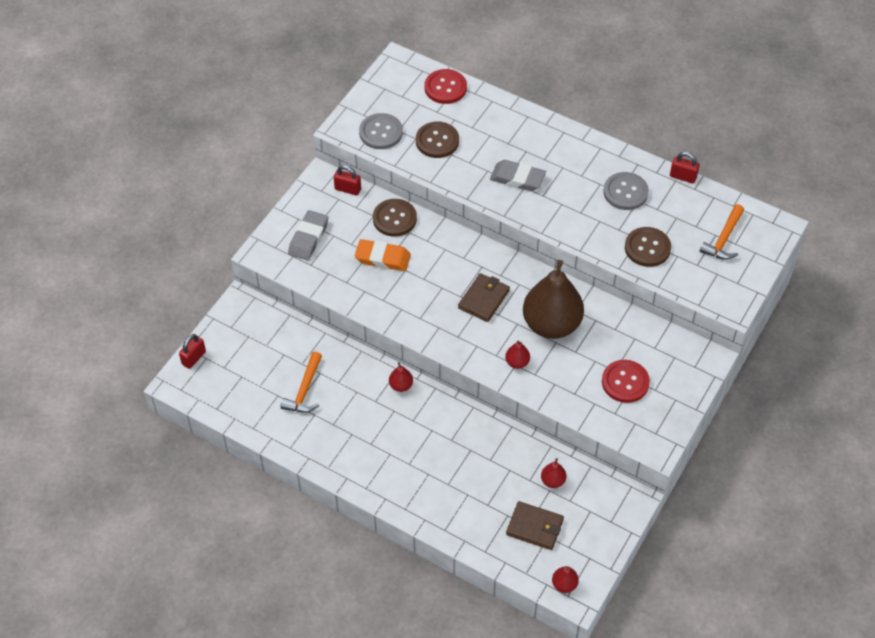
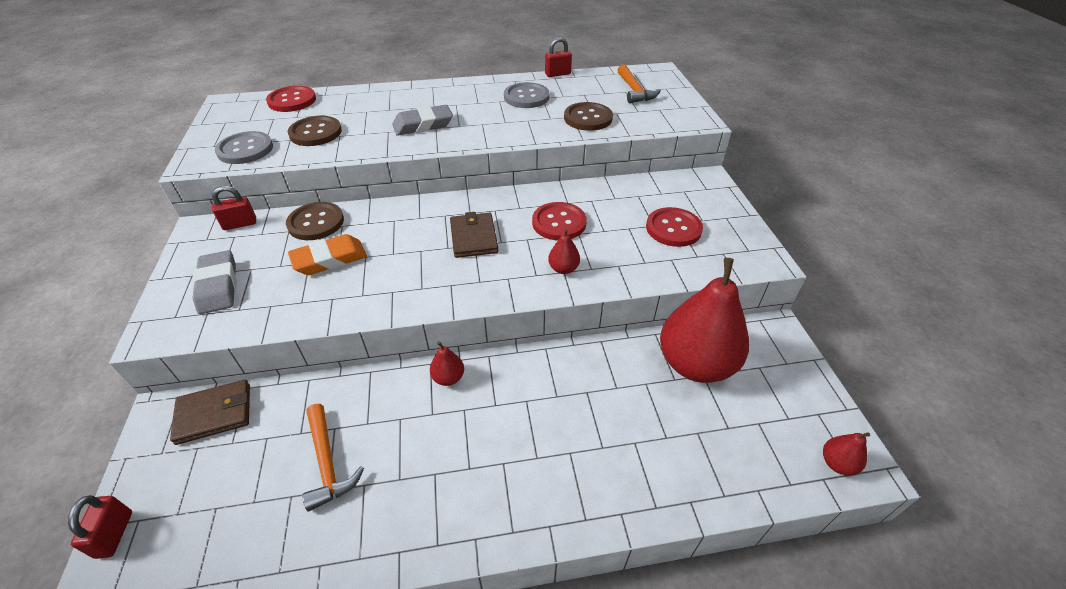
camera: 40 degrees left, 10 degrees down
brown wallet [506,501,564,550] -> brown wallet moved to [170,380,250,445]
brown pear [523,260,584,339] -> red button [532,202,587,240]
red pear [541,458,566,488] -> red pear [660,258,749,383], size x2.48

